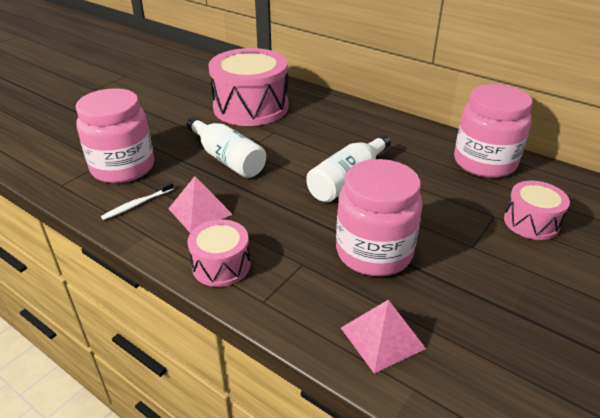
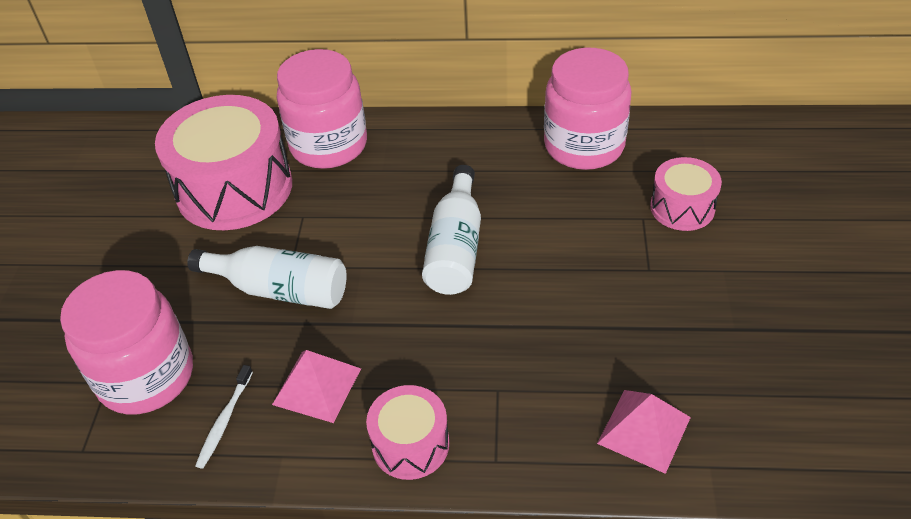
camera: 30 degrees left, 10 degrees up
pink jar [336,159,423,276] -> pink jar moved to [277,49,367,169]

